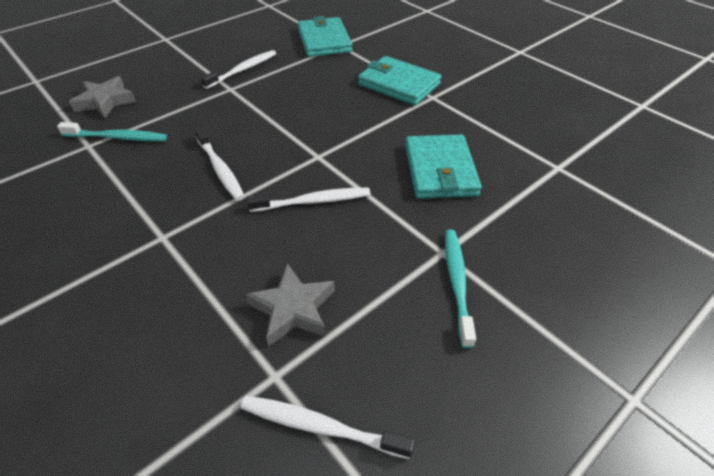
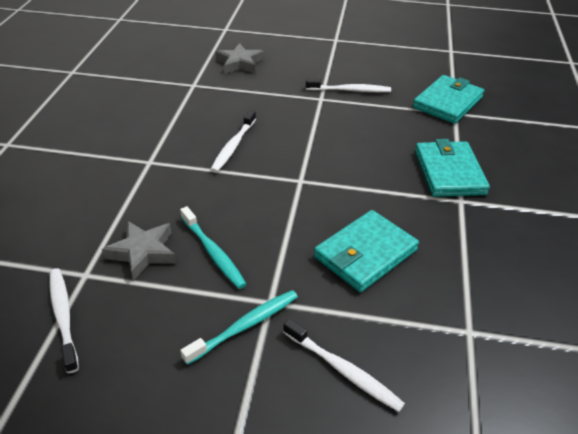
camera: 50 degrees right, 5 degrees down
turquoise toothbrush [57,122,167,141] -> turquoise toothbrush moved to [180,206,247,289]
white toothbrush [247,188,371,212] -> white toothbrush moved to [283,318,405,412]

